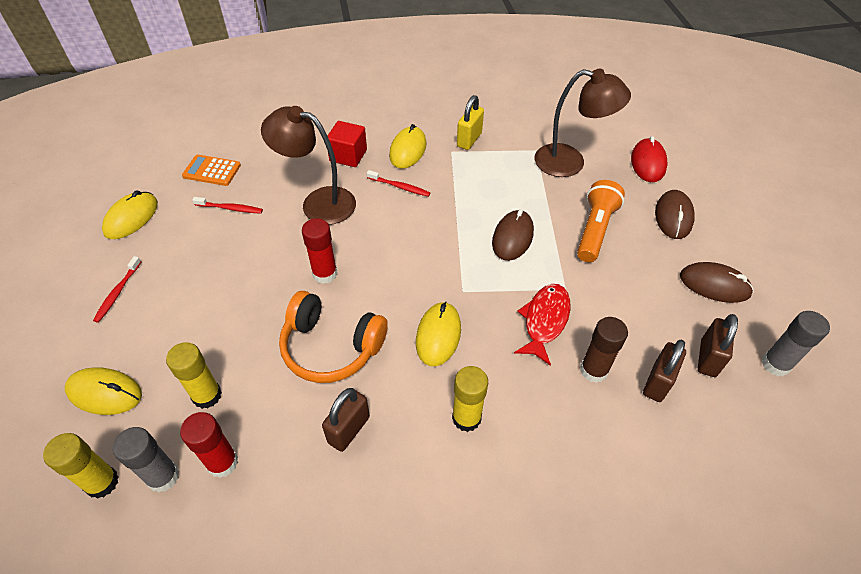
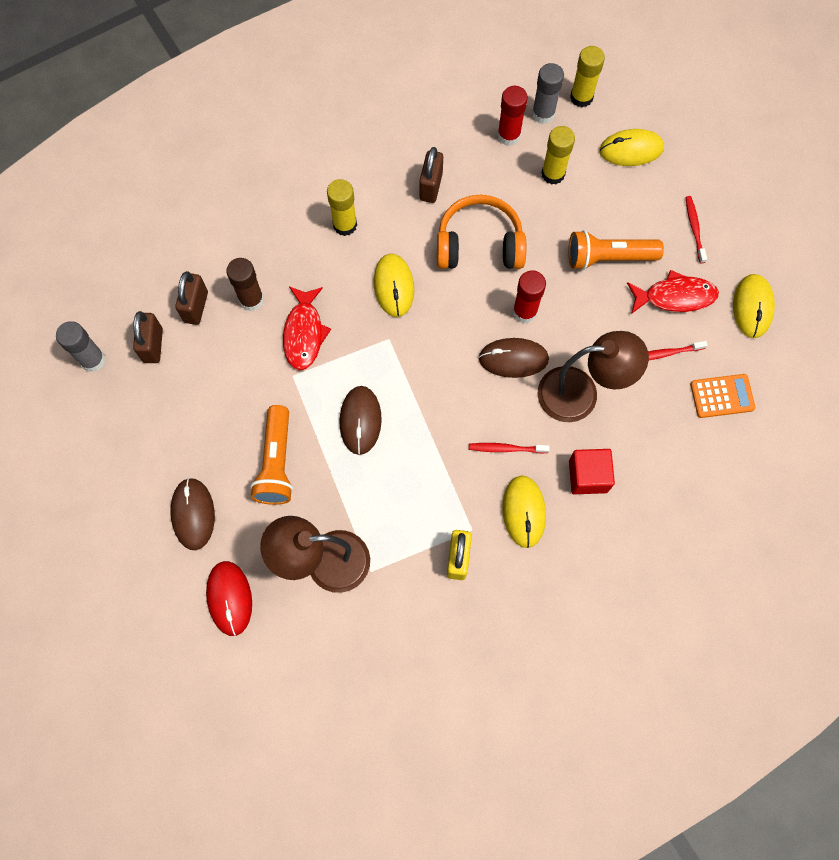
camera: 160 degrees right, 20 degrees up
brown mouse [680,262,754,303] -> brown mouse moved to [479,338,549,378]
none -> orange flashlight [568,230,664,270]
none -> red fish [627,270,719,314]

